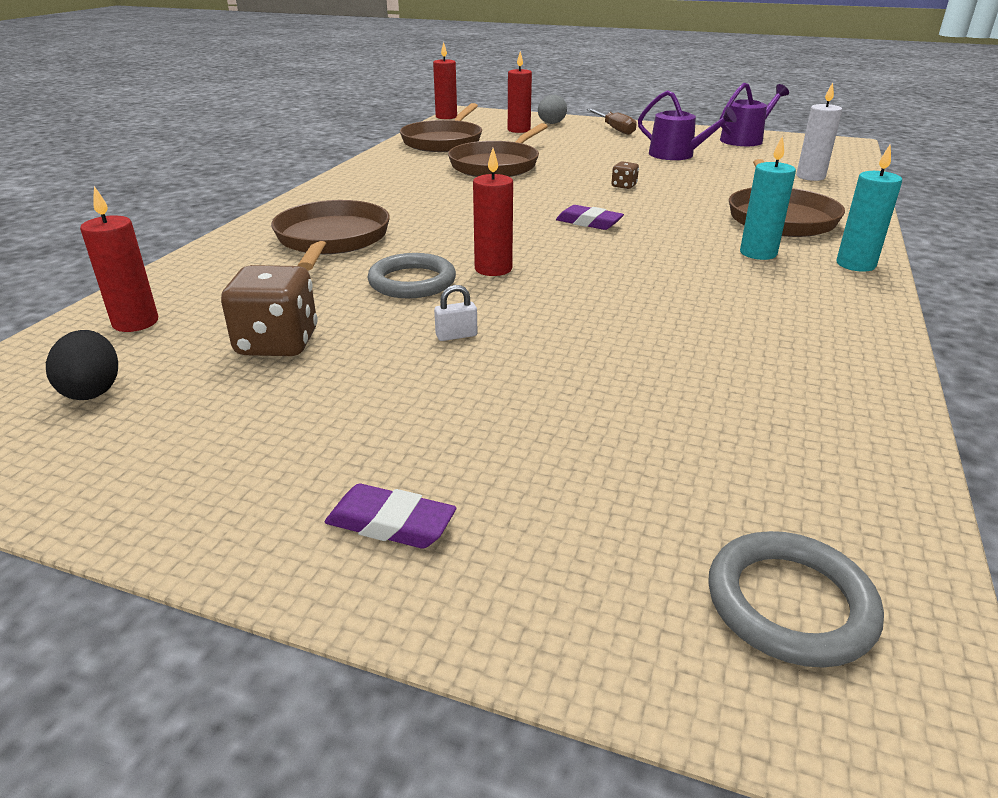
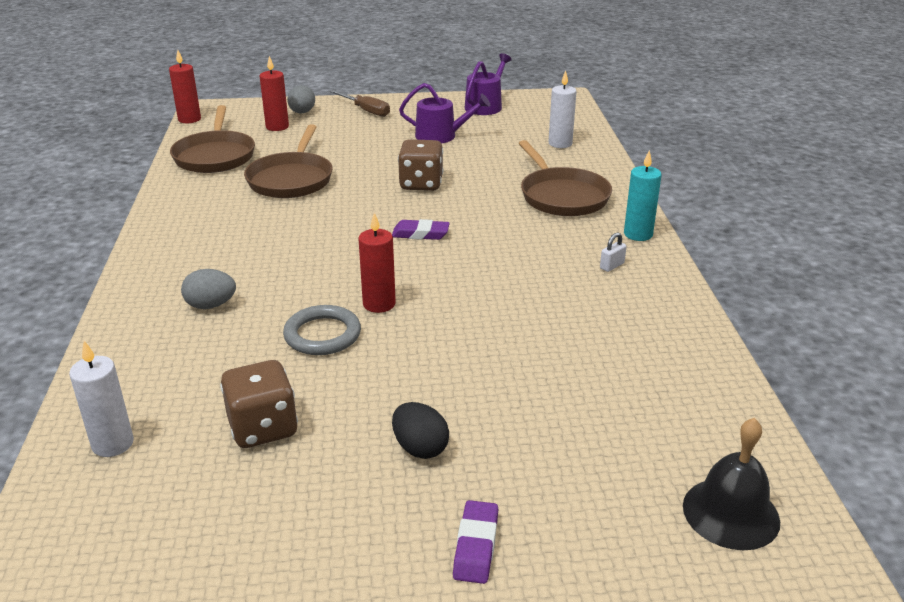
camera: 25 degrees left, 0 degrees up
black egg [46,330,118,400] -> black egg moved to [392,402,449,459]
red candle [80,186,158,332] -> white candle [69,341,134,457]
brown pan [271,200,390,271] -> grey egg [181,269,236,309]
purple eraser [325,484,457,548] -> purple eraser turned 75 degrees counterclockwise [453,500,498,584]
white padlock [434,285,477,341] -> white padlock moved to [600,232,627,272]
brown dice [612,161,639,189] -> brown dice [398,139,443,191], size x2.09
grey ring [708,531,884,668] -> black bell [683,418,780,550]
turquoise candle [740,135,796,260] -> none

